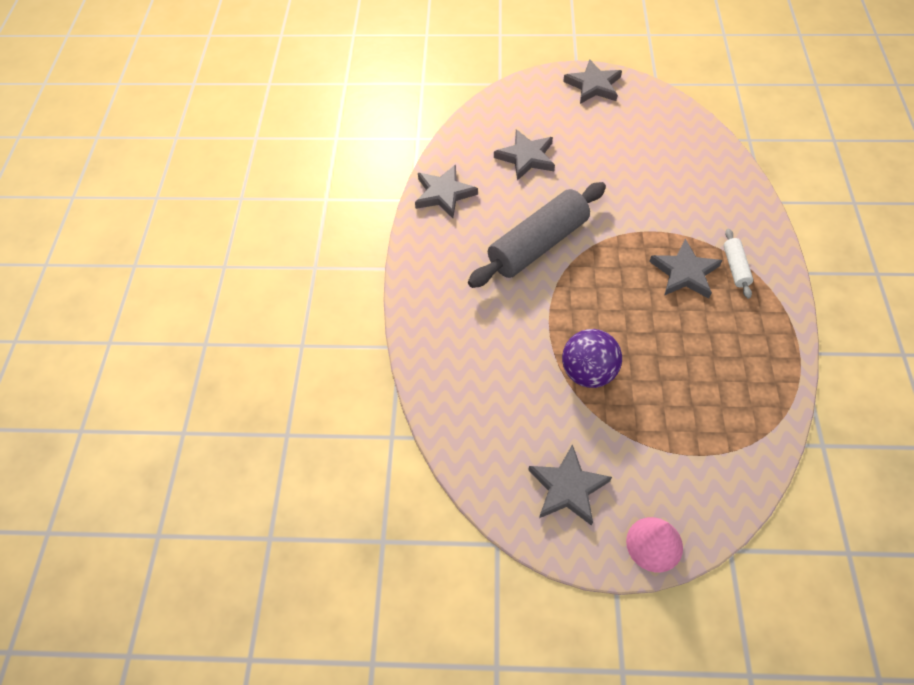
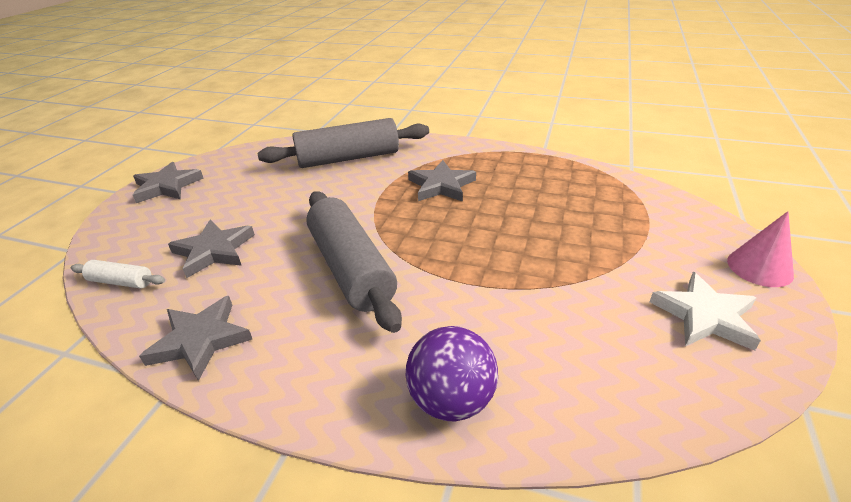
camera: 75 degrees left, 20 degrees down
grey star [528,444,612,526] -> white star [650,272,761,351]
purple ball [562,329,622,388] -> purple ball moved to [406,326,498,422]
white rolling pin [724,229,753,299] -> white rolling pin moved to [71,260,165,289]
none -> grey rolling pin [257,118,429,168]

